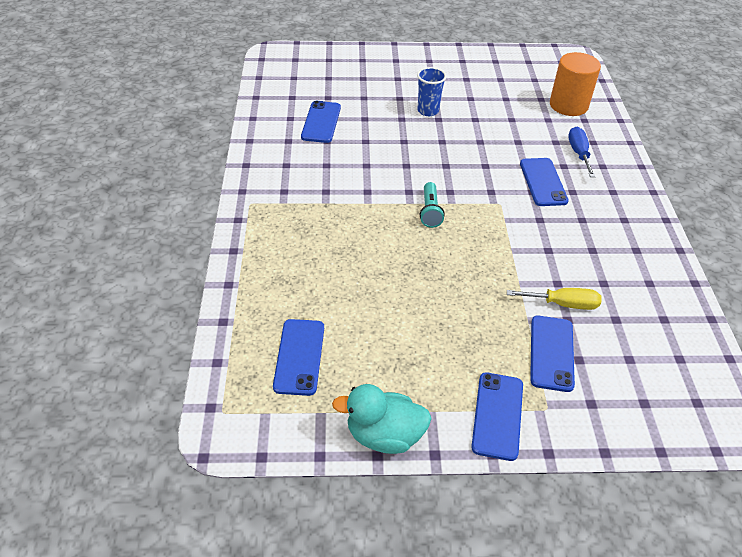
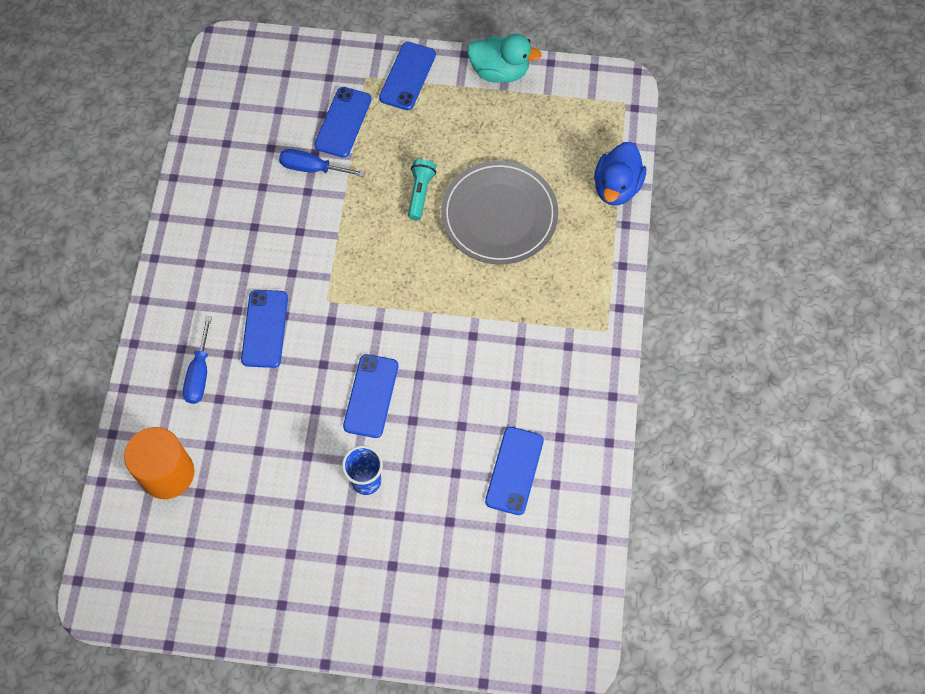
camera: 170 degrees left, 20 degrees up
blue phone [273,319,324,396] -> blue phone moved to [343,354,398,438]
turquoise flashlight [420,182,445,228] -> turquoise flashlight moved to [408,159,437,220]
yellow screwdriver [507,288,601,310] -> blue screwdriver [279,149,365,177]
none -> grey plate [441,160,558,265]
none -> blue duck [594,142,646,206]

